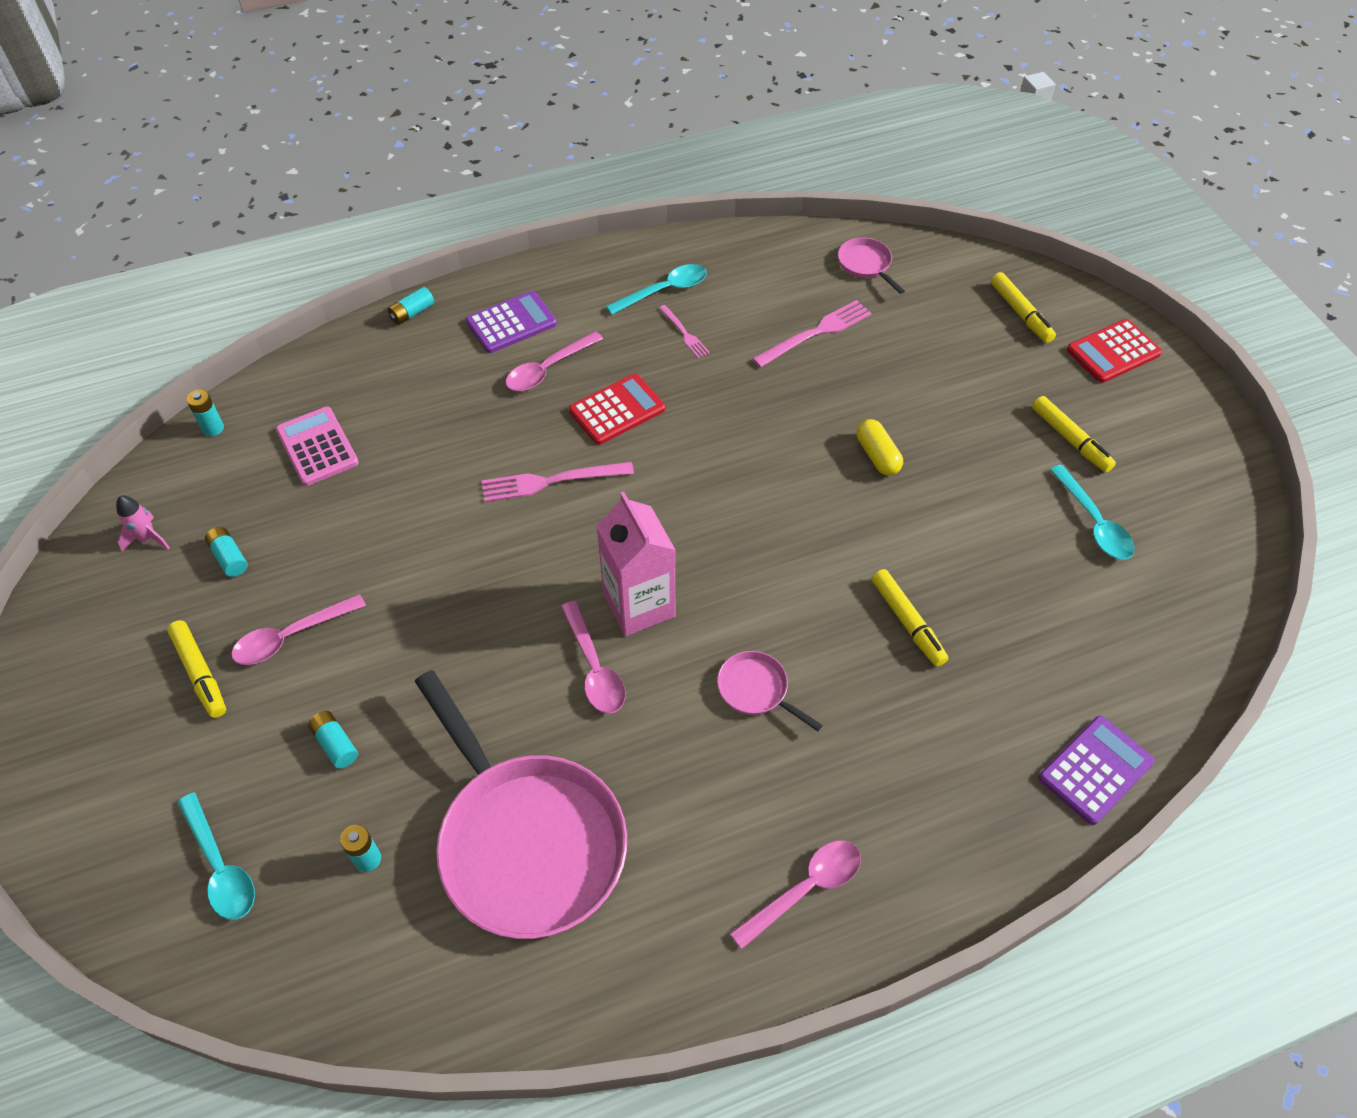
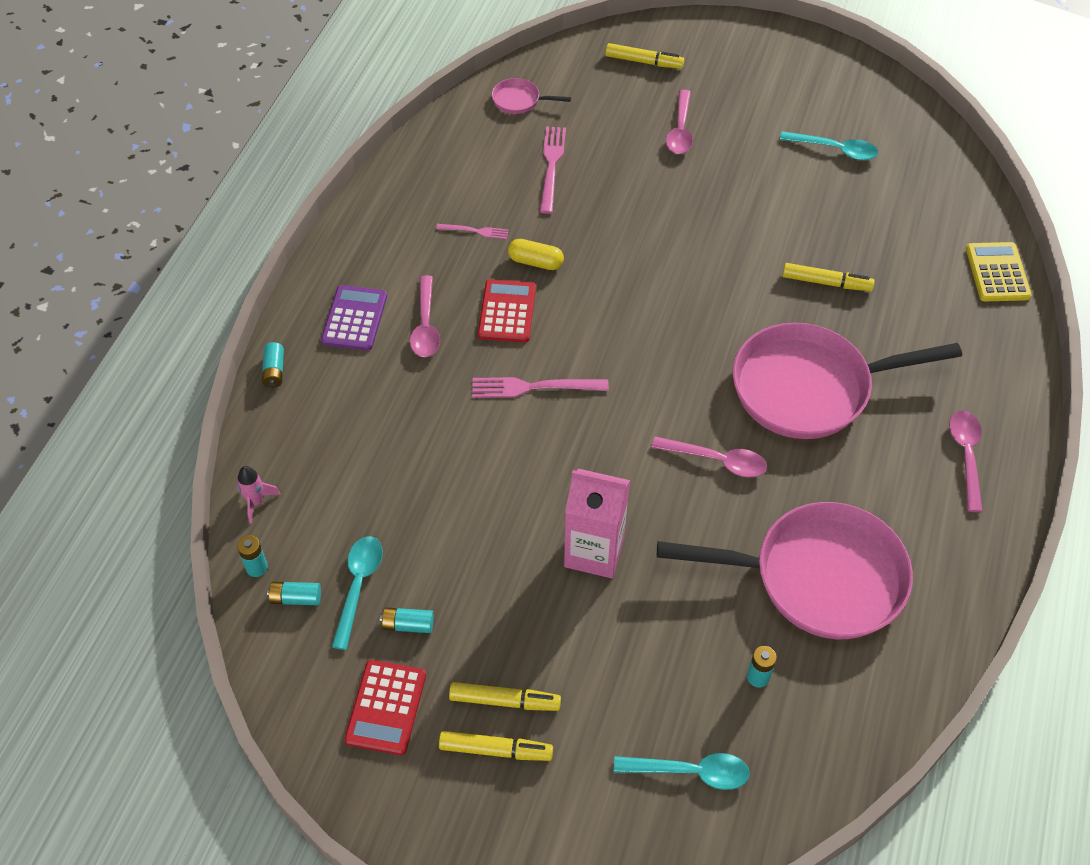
camera: 50 degrees left, 0 degrees up
pink rocket [116,496,170,551] -> pink rocket moved to [236,466,280,523]
pink spoon [231,594,366,665] -> pink spoon moved to [666,90,693,154]
pink calculator [276,407,359,486] -> none
turquoise battery [308,711,358,769] -> turquoise battery moved to [267,582,321,605]
pink fork [482,462,634,502] -> pink fork turned 60 degrees clockwise [472,377,609,398]
pink carton [596,492,675,636] -> pink carton moved to [564,469,630,578]
turquoise spoon [606,264,707,315] -> turquoise spoon moved to [332,536,383,650]
pink pan [717,651,823,731] -> pink pan [733,323,962,439], size x2.43
yellow capsule [857,419,903,475] -> yellow capsule moved to [508,239,564,270]
yellow marker [1032,396,1116,472] -> yellow marker moved to [439,731,553,761]
purple calculator [1039,716,1154,825] -> yellow calculator [966,242,1032,301]
red calculator [1067,319,1162,383] -> red calculator moved to [344,660,426,755]

